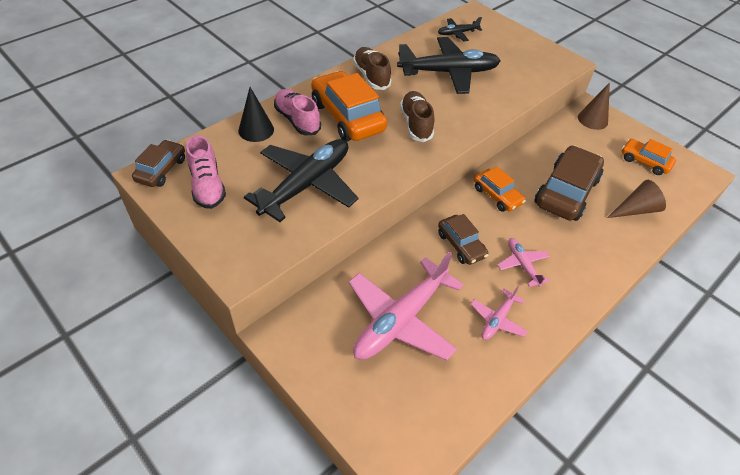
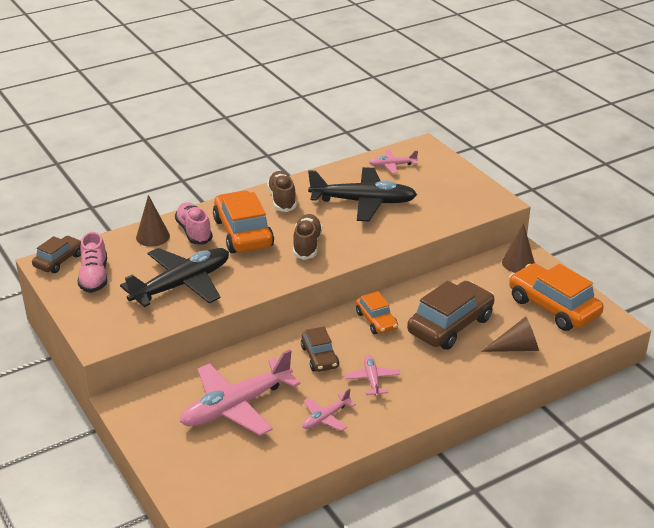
camera: 15 degrees right, 15 degrees down
black cone [238,87,274,142] -> brown cone [136,195,170,247]
black plane [438,17,482,41] -> pink plane [369,150,418,174]
orange car [622,139,676,175] -> orange car [509,263,604,331], size x1.77

